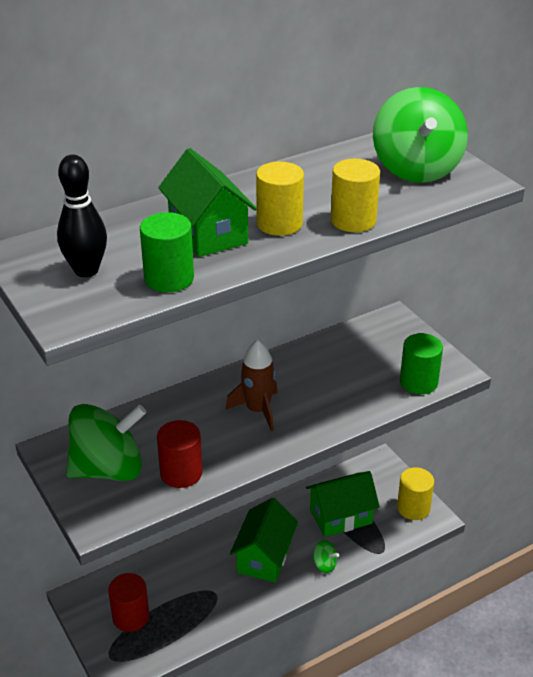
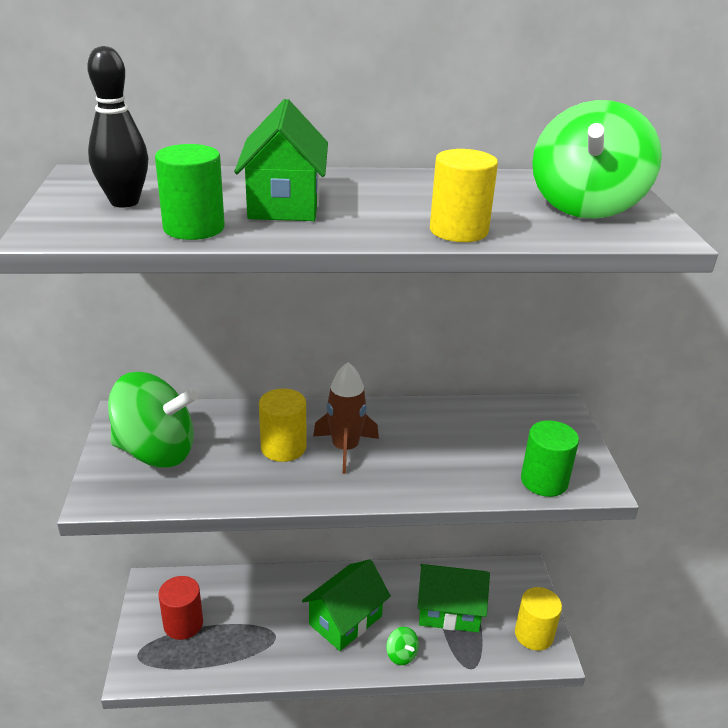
camera: 25 degrees right, 5 degrees down
red cylinder [157,420,202,488] -> none
yellow cylinder [256,162,304,236] -> yellow cylinder moved to [259,388,306,462]

